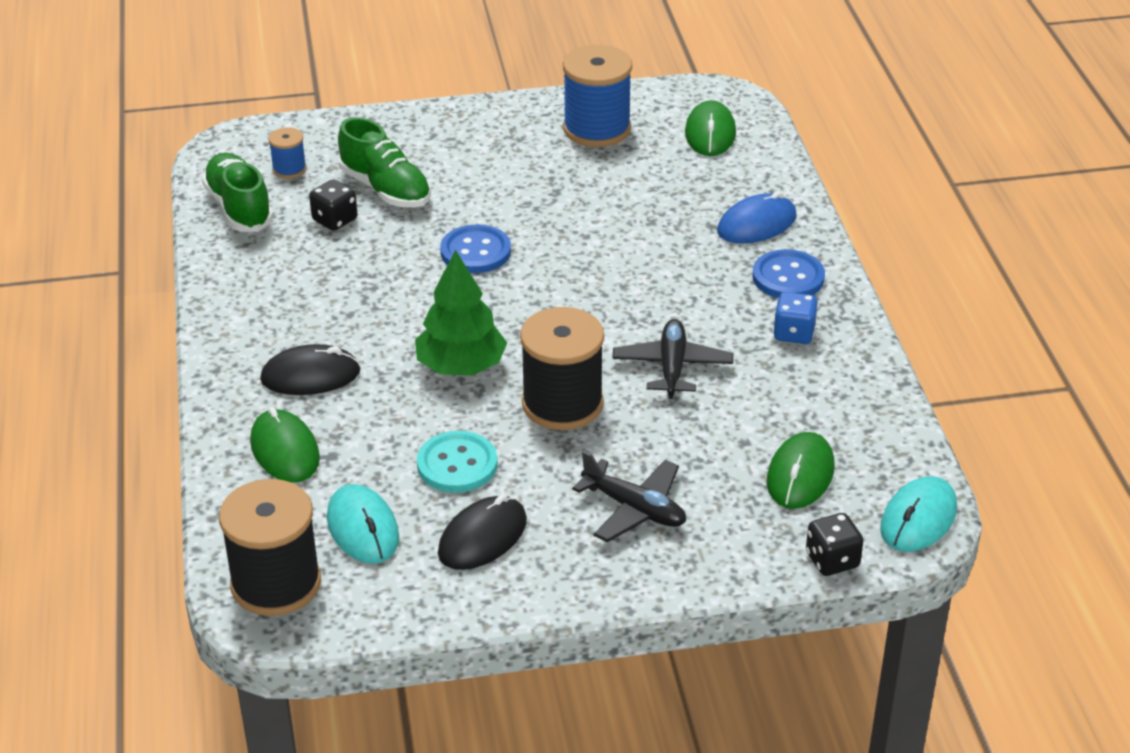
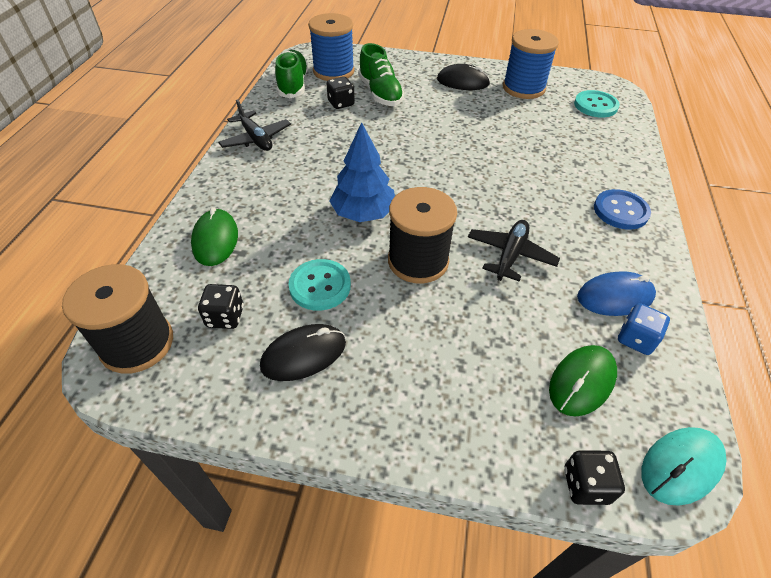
camera: 20 degrees right, 10 degrees up
black mouse [260,344,360,395] -> black mouse moved to [437,64,490,90]
blue spool [268,127,307,179] -> blue spool [308,13,355,81], size x2.05
turquoise mouse [327,484,399,564] -> black dice [198,284,244,329]
green tree [415,250,507,375] -> blue tree [329,122,395,222]
blue button [440,225,511,273] -> none
black plane [572,451,686,542] -> black plane moved to [218,99,291,151]
green mouse [685,100,736,156] -> turquoise button [574,90,620,118]
blue mouse [717,191,797,244] -> blue mouse moved to [577,271,656,316]
blue dice [773,292,818,344] -> blue dice moved to [618,303,670,355]

